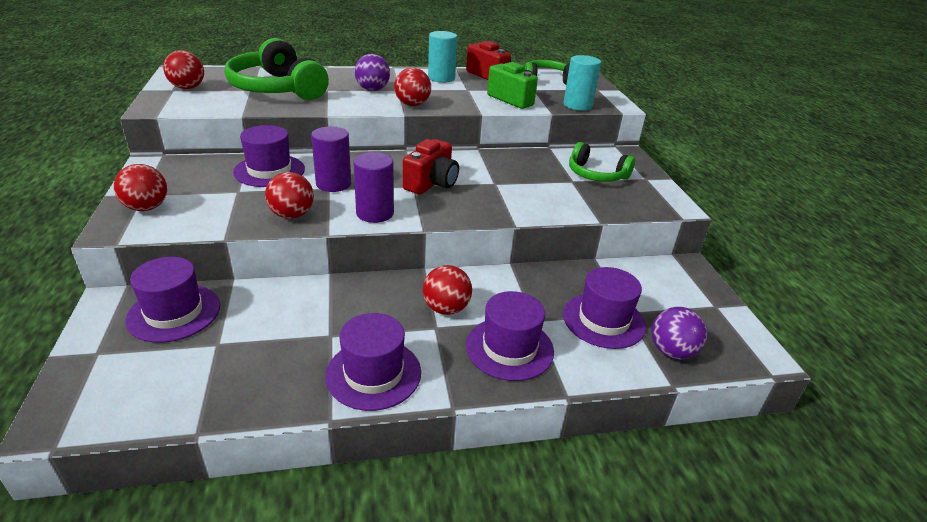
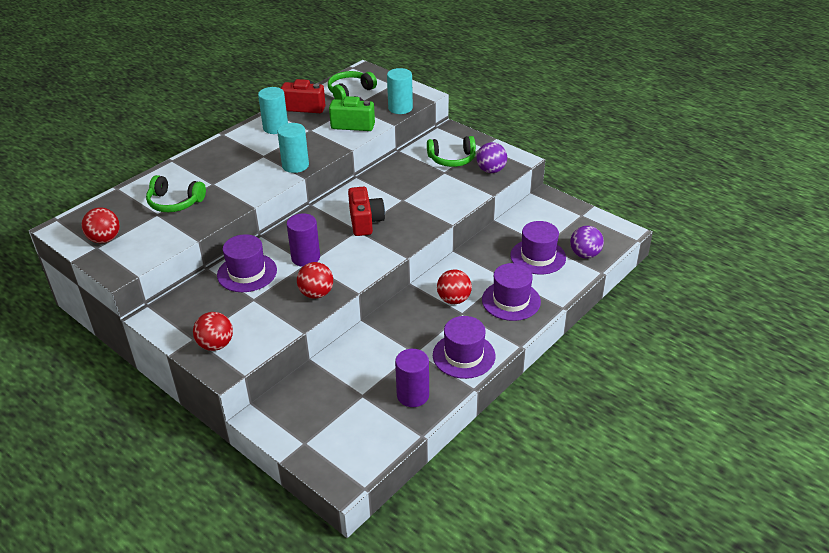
camera: 35 degrees left, 5 degrees up
purple hat [125,257,220,343] -> none
green headphones [225,38,329,100] -> green headphones [146,175,206,212], size x0.59
purple cylinder [353,152,394,223] -> purple cylinder moved to [395,349,429,407]
purple ball [355,54,390,91] -> purple ball moved to [476,142,507,173]
red ball [394,67,431,106] -> turquoise cylinder [277,123,309,173]

